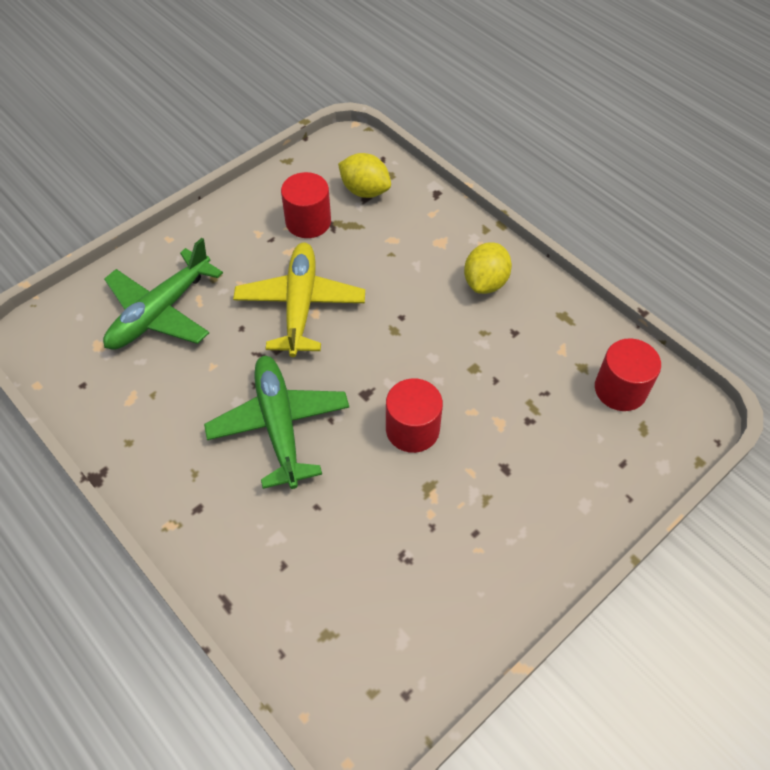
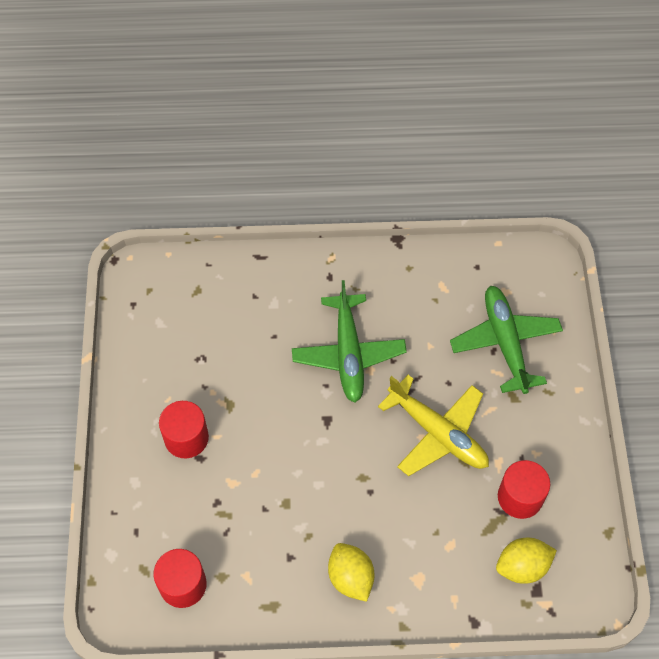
camera: 130 degrees right, 5 degrees up
green plane [204,356,349,489] -> green plane turned 60 degrees clockwise [292,280,407,403]
red cylinder [386,378,443,453] -> red cylinder moved to [159,401,209,458]

